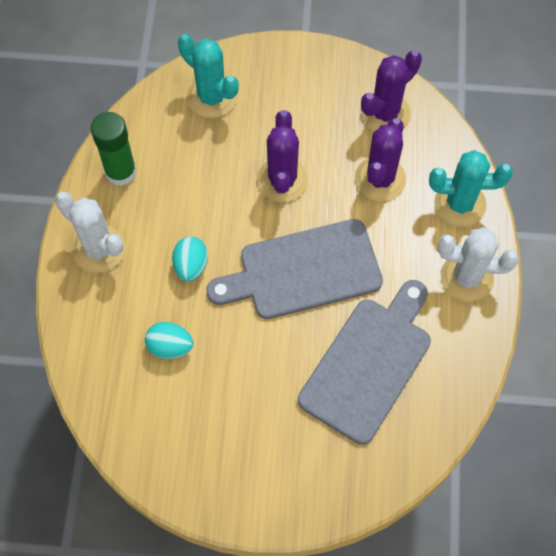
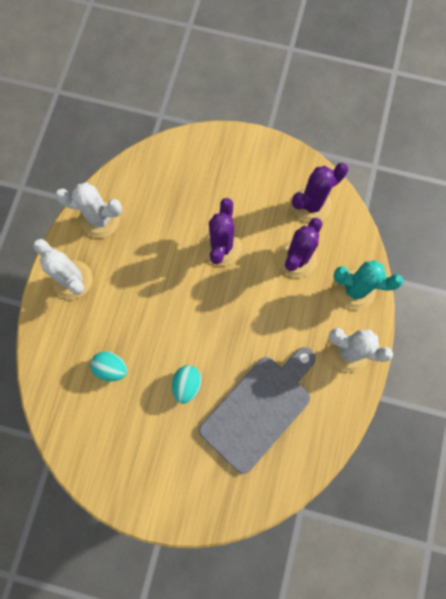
camera: 10 degrees right, 10 degrees up
green glue stick [91,112,137,186] -> white cactus [55,182,122,238]
turquoise egg [172,237,208,282] -> turquoise egg moved to [172,365,201,404]
turquoise cactus [178,34,239,118] -> none
grey cutting board [206,219,383,319] -> none

